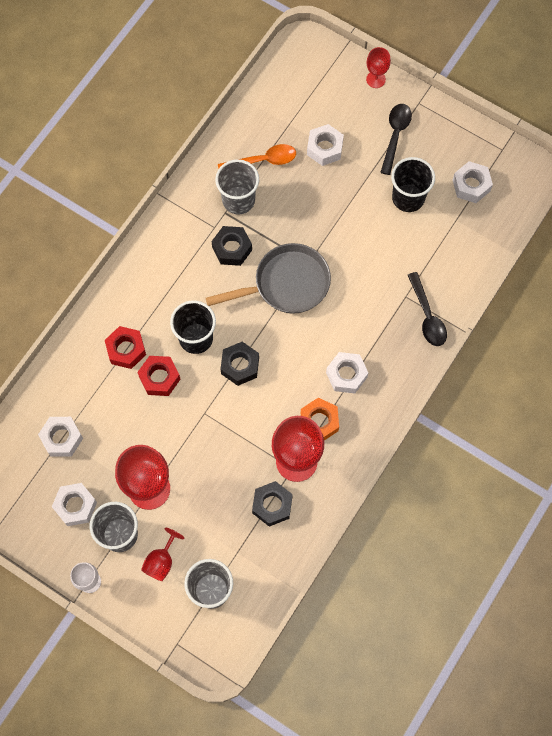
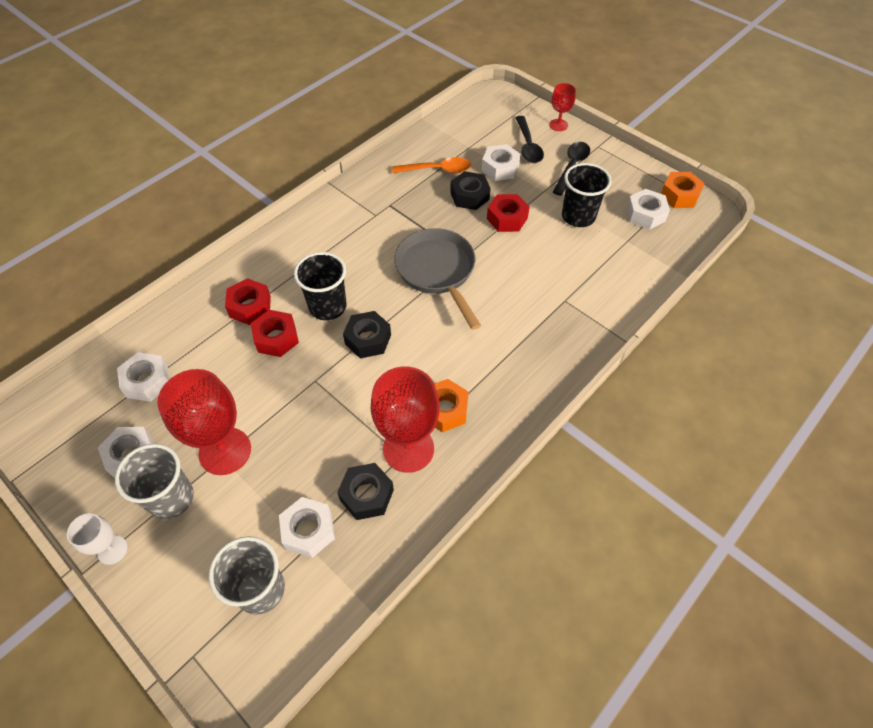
camera: 10 degrees right, 15 degrees down
red goblet [141,528,184,581] -> none
grey pan [206,243,331,314] -> grey pan turned 105 degrees counterclockwise [394,228,481,330]
black nut [211,226,252,266] -> black nut moved to [450,171,491,210]
grey cup [215,159,259,214] -> none
white nut [326,352,368,393] -> white nut moved to [279,497,335,558]
black spoon [408,272,447,346] -> black spoon moved to [515,116,544,163]
none -> red nut [487,194,530,232]
none -> orange nut [661,172,705,208]

